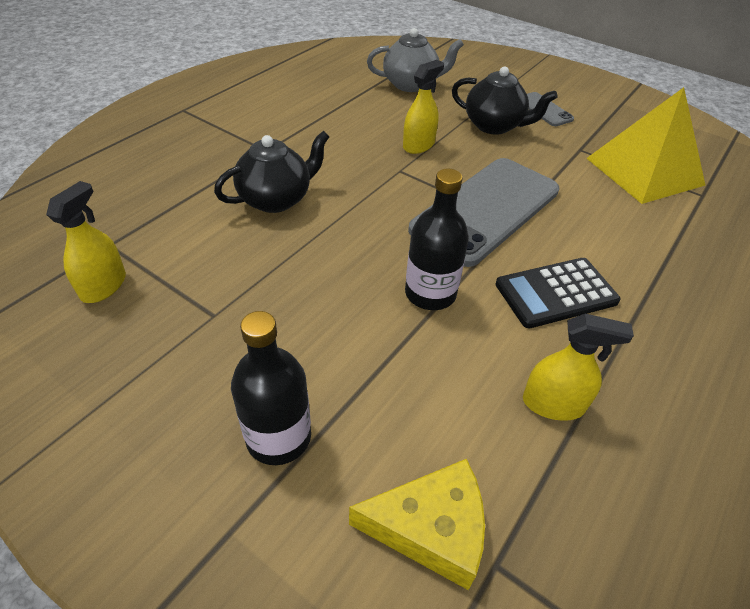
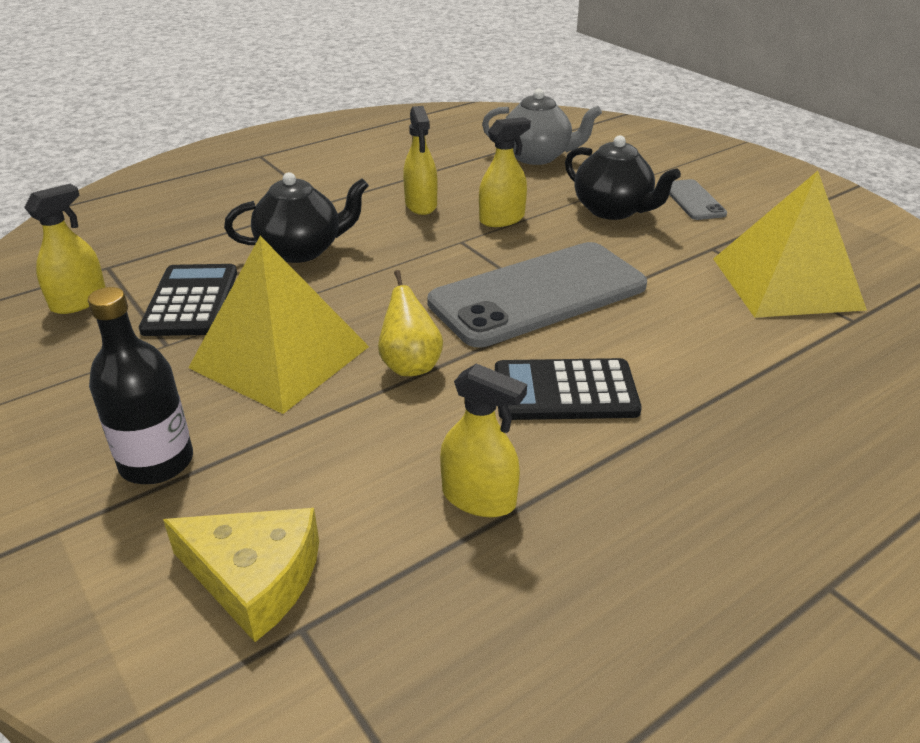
camera: 20 degrees right, 10 degrees down
black bottle [405,168,469,310] -> yellow pear [378,270,443,376]
none -> black calculator [139,264,237,336]
none -> yellow pyramid [188,236,369,414]
none -> yellow spray bottle [403,106,437,215]

